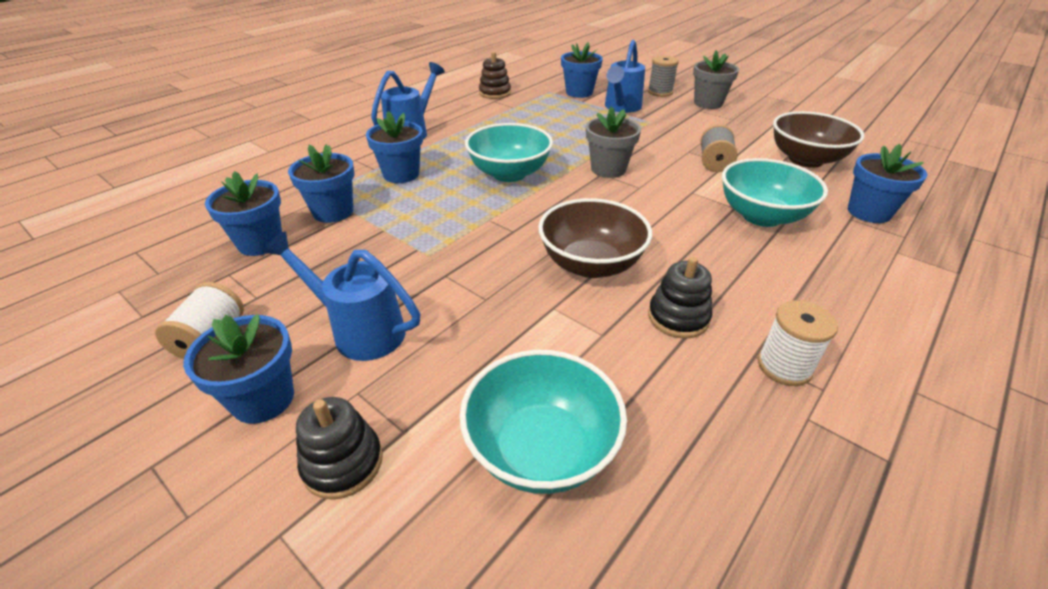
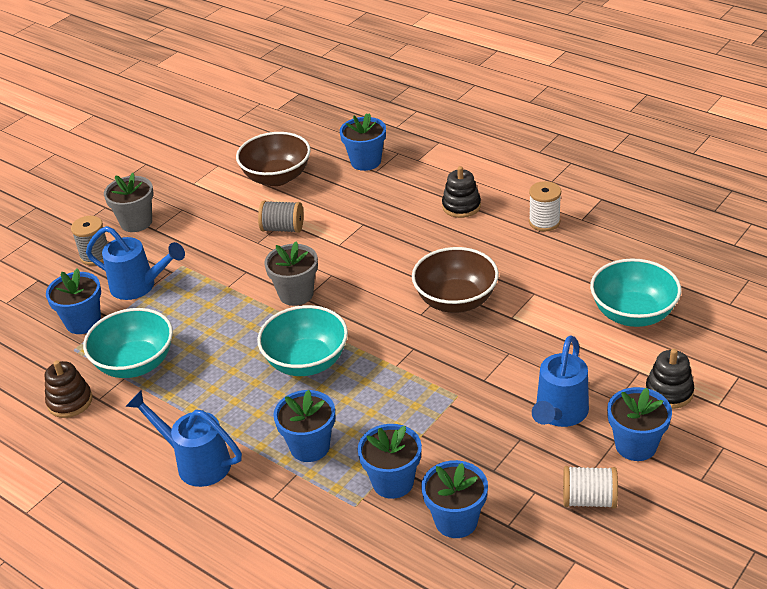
camera: 90 degrees left, 0 degrees up
black stacking toy [648,257,712,339] -> black stacking toy moved to [442,166,481,218]
turquoise bowl [722,158,828,227] -> turquoise bowl moved to [83,308,173,378]

